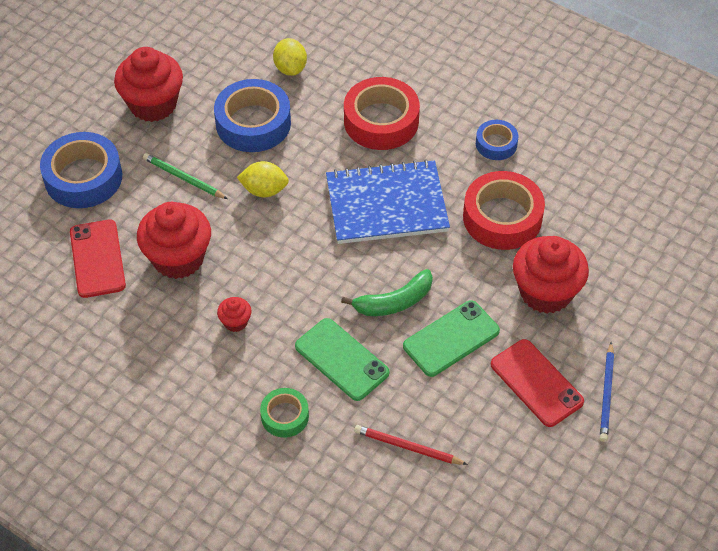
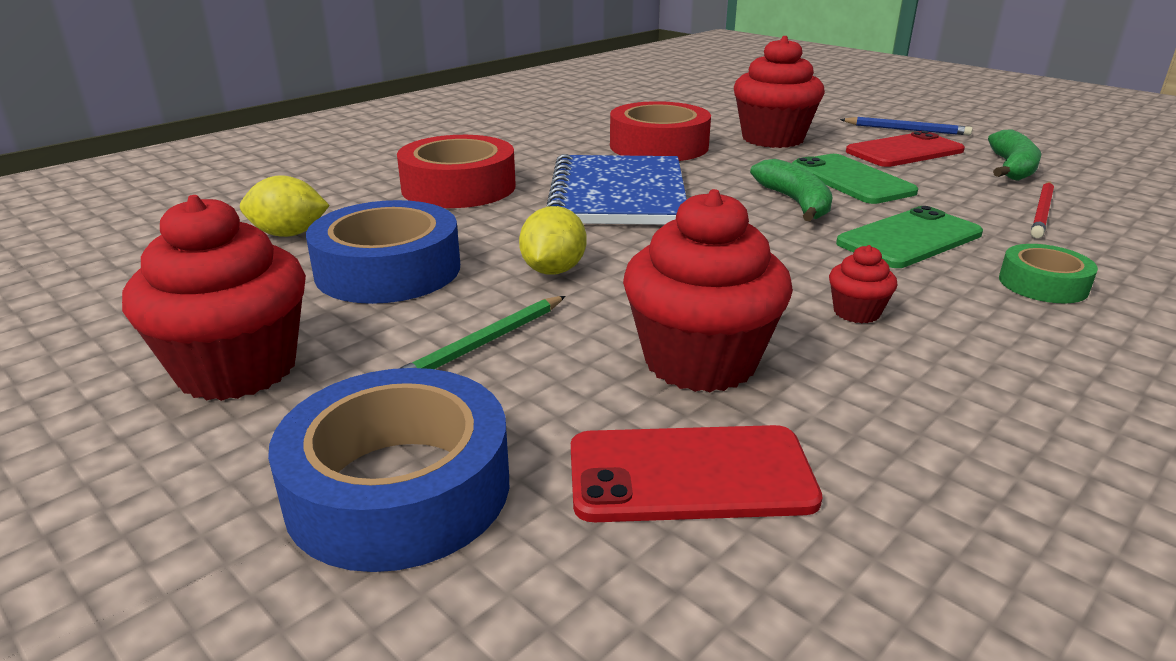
camera: 80 degrees left, 25 degrees down
blue tape [476,120,518,160] -> none
none -> green banana [988,129,1041,181]

